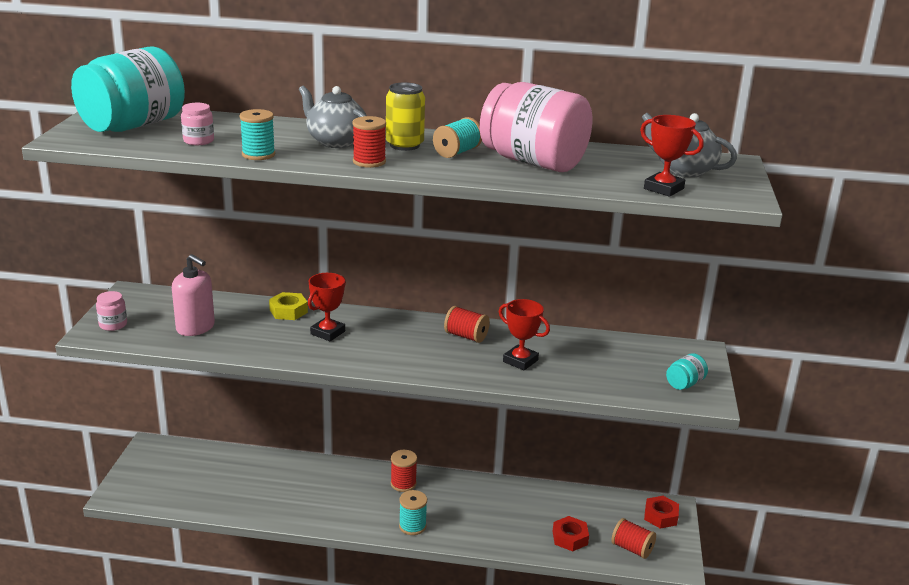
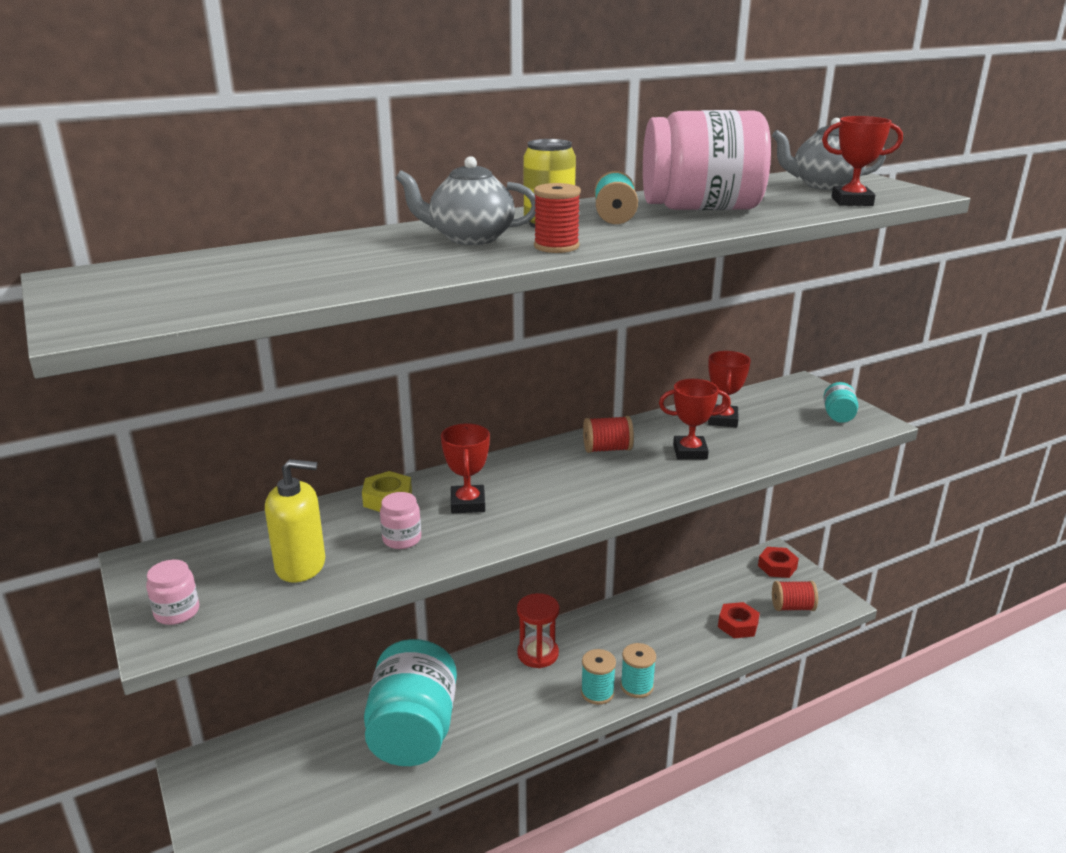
camera: 35 degrees left, 0 degrees up
turquoise jar [71,46,185,132] -> turquoise jar moved to [364,639,457,766]
pink soap dispenser [172,254,215,336] -> yellow soap dispenser [265,459,325,583]
pink jar [181,103,214,145] -> pink jar moved to [380,492,421,549]
turquoise spool [239,109,275,160] -> turquoise spool moved to [621,643,656,698]
red spool [391,450,417,492] -> red hourglass [517,593,559,668]
none -> red trophy [708,351,751,427]

